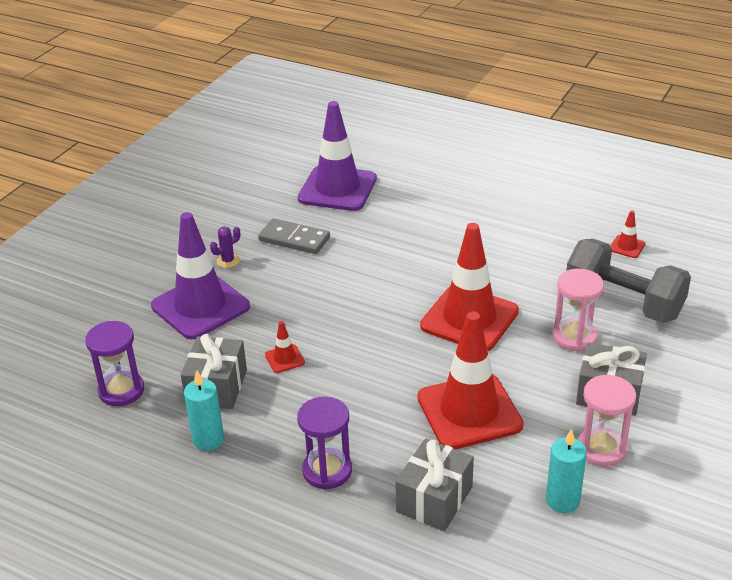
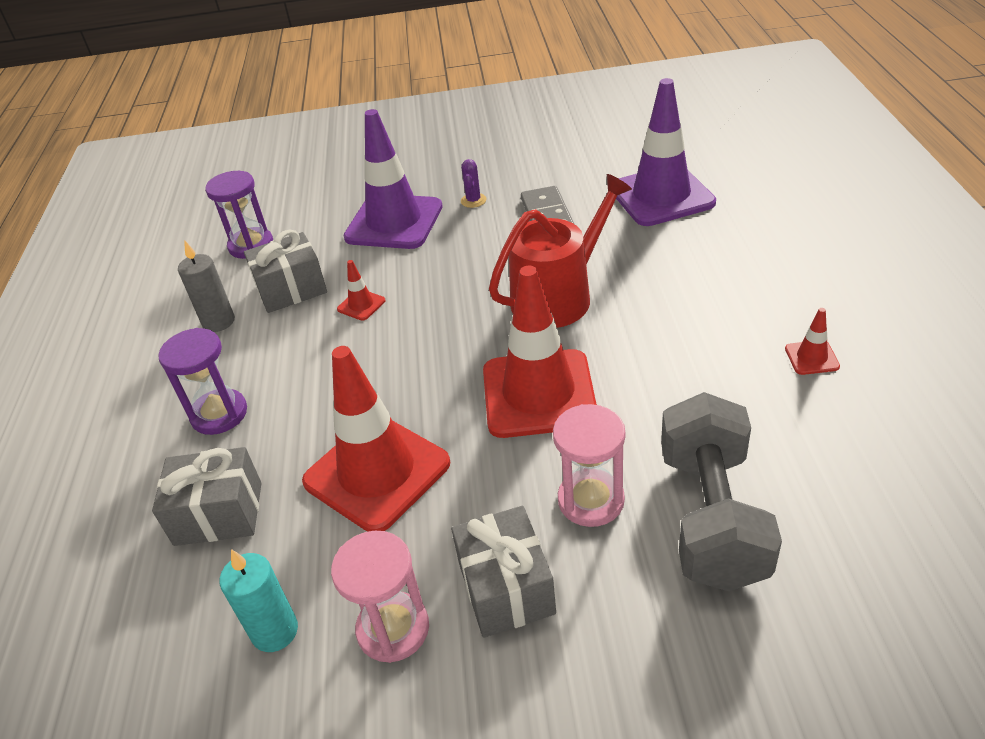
camera: 60 degrees right, 5 degrees up
turquoise candle [184,370,224,451] -> grey candle [178,241,235,332]
purple cactus [210,226,240,268] -> purple cactus turned 75 degrees clockwise [461,159,487,208]
red traffic cone [610,210,646,258] -> red traffic cone moved to [785,308,840,375]
none -> red watering can [489,174,632,328]

